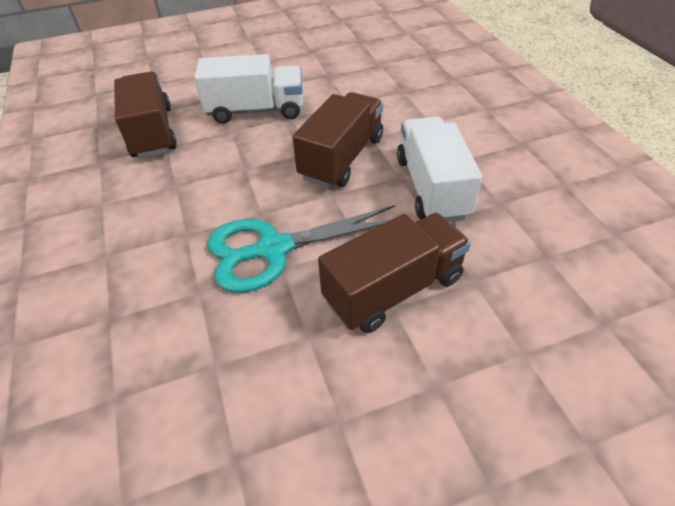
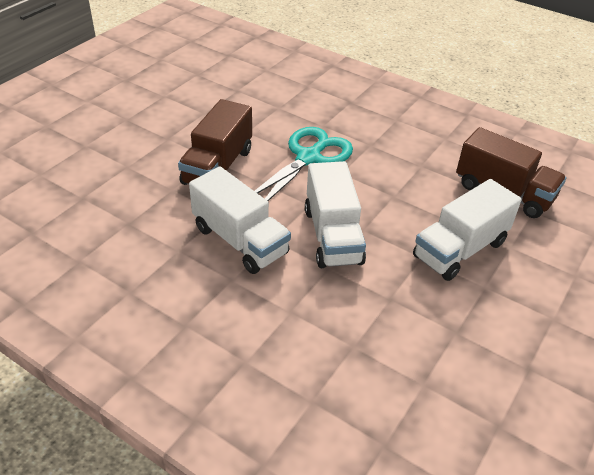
camera: 140 degrees right, 5 degrees down
brown truck [292,92,383,188] -> white truck [305,161,366,268]

